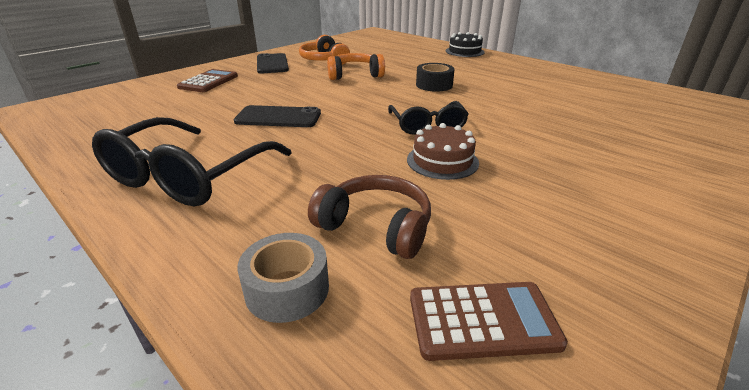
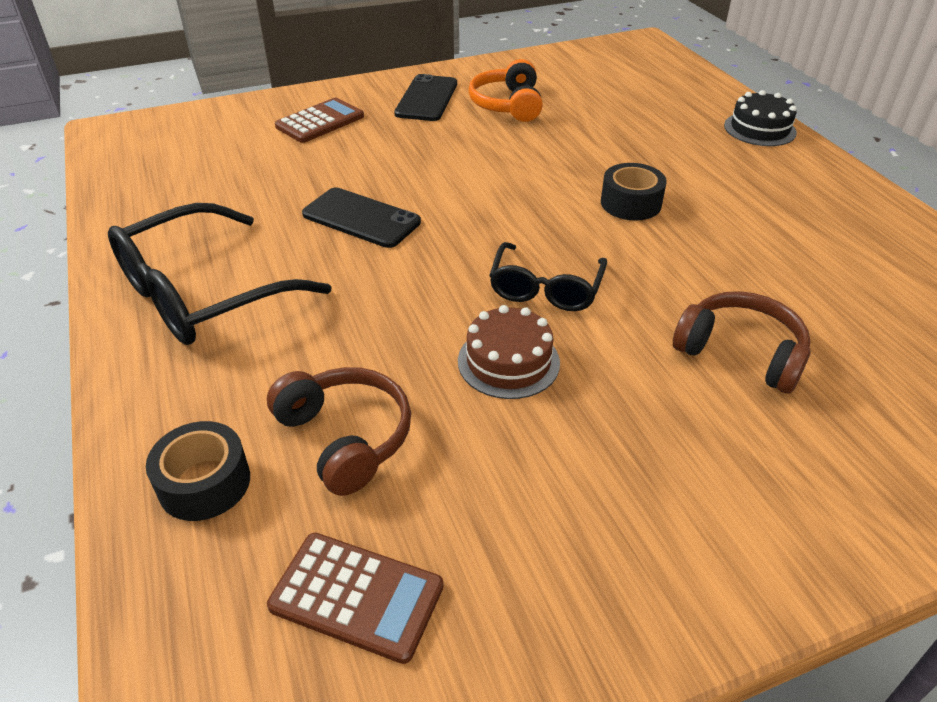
camera: 25 degrees right, 10 degrees up
grey tape [237,233,329,323] -> black tape [146,421,250,521]
orange headphones [327,53,385,80] -> none
none -> brown headphones [673,291,811,393]

